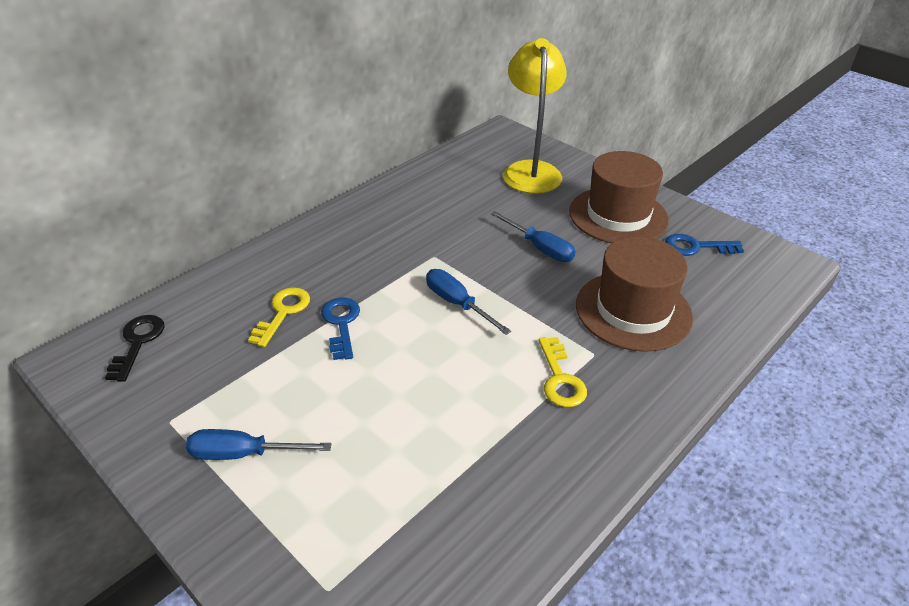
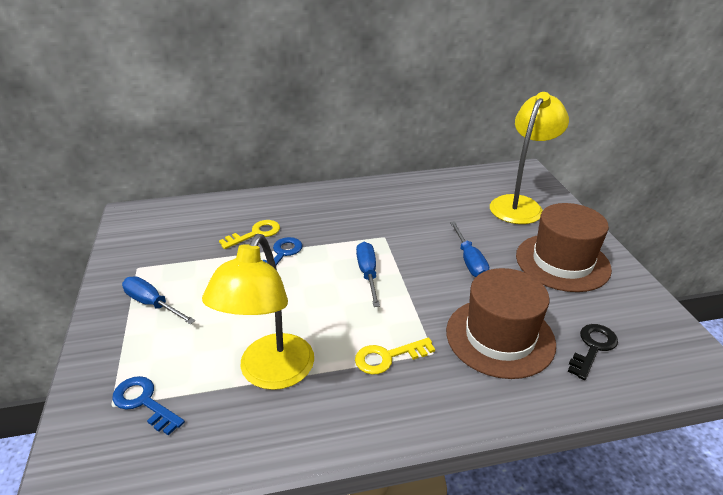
camera: 35 degrees right, 5 degrees down
black key [105,315,165,382] -> black key moved to [568,324,618,380]
yellow key [539,337,587,407] -> yellow key turned 45 degrees clockwise [355,337,435,375]
blue key [665,234,744,256] -> blue key moved to [112,376,185,436]
none -> yellow lamp [202,234,314,390]

